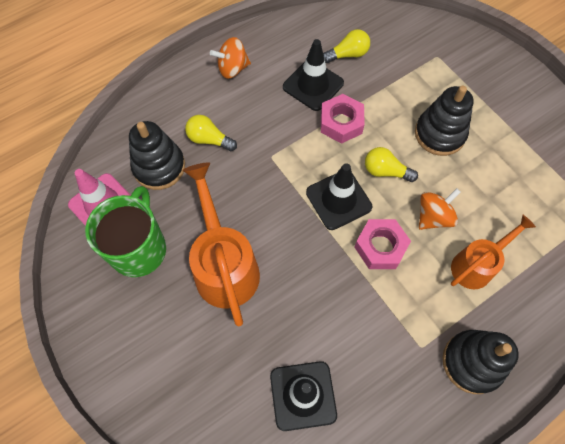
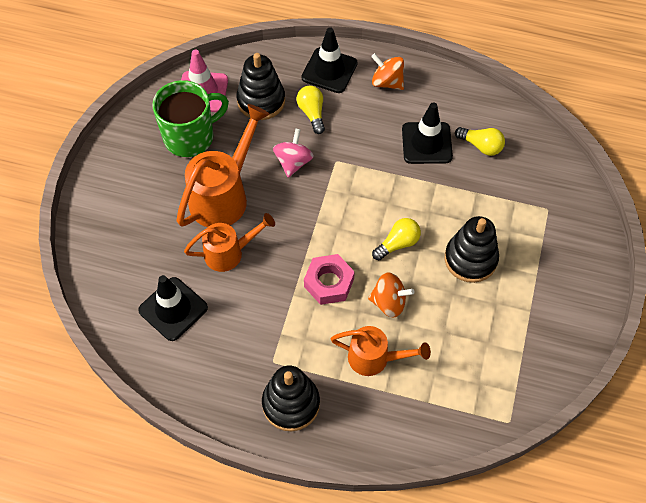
camera: 50 degrees right, 5 degrees down
black traffic cone [306,163,372,230] -> black traffic cone moved to [301,27,358,93]
pink nut [321,94,365,144] -> none
yellow light bulb [365,147,418,182] -> yellow light bulb turned 75 degrees clockwise [372,218,421,260]
none -> orange watering can [184,213,275,272]
none -> pink spinning top [273,128,314,178]

